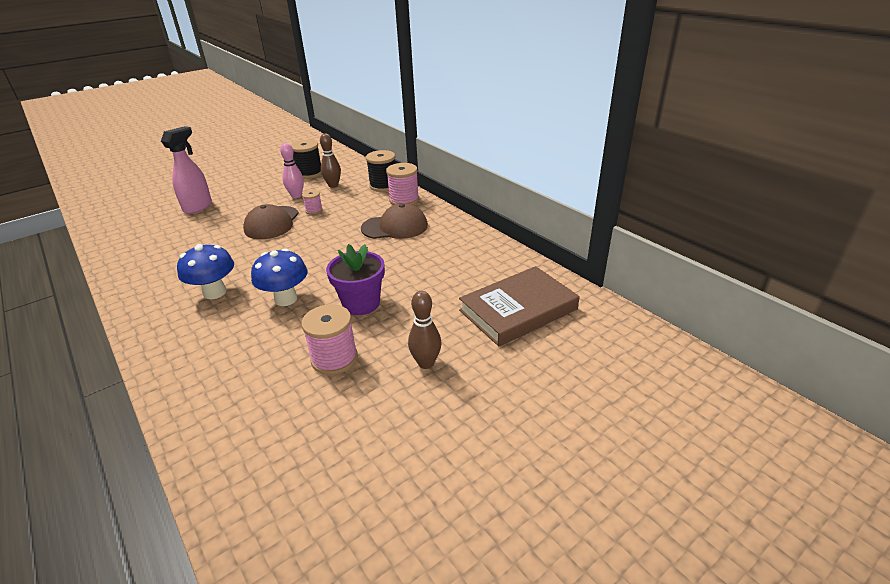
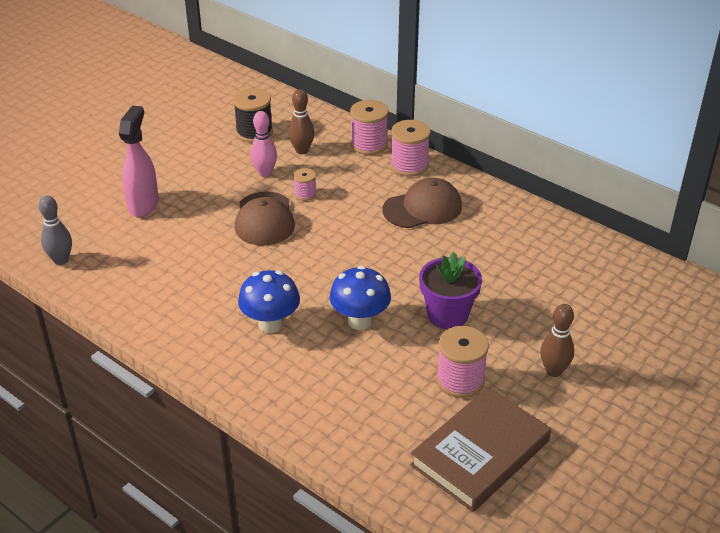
camera: 15 degrees left, 5 degrees up
black spool [366,150,396,192] -> pink spool [350,100,389,155]
brown book [459,266,580,347] -> brown book moved to [410,387,551,512]
none -> grey bowling pin [39,195,72,265]

